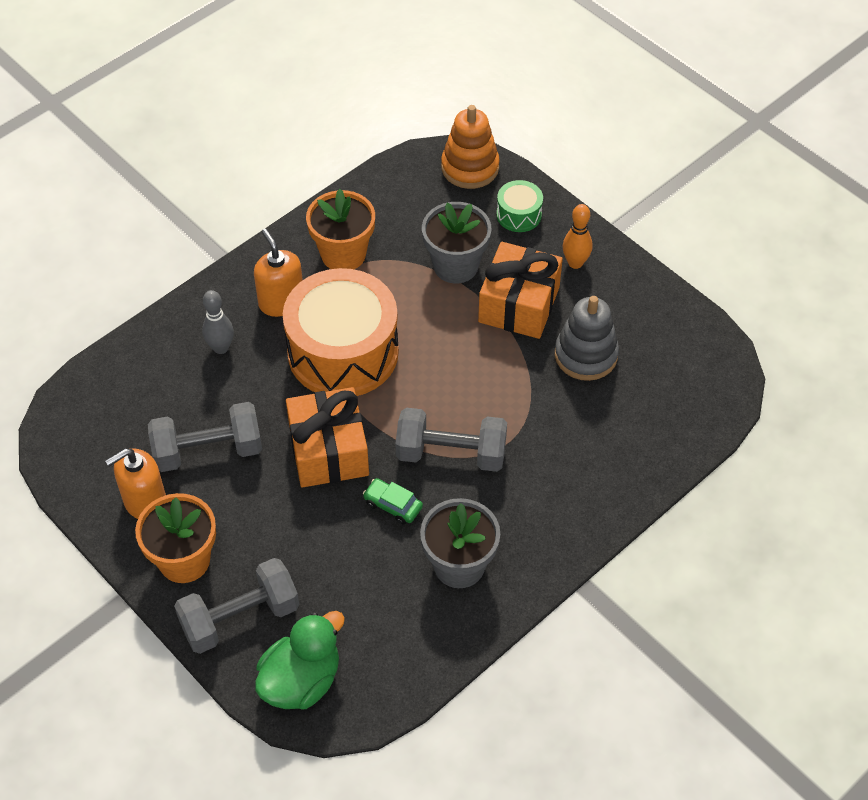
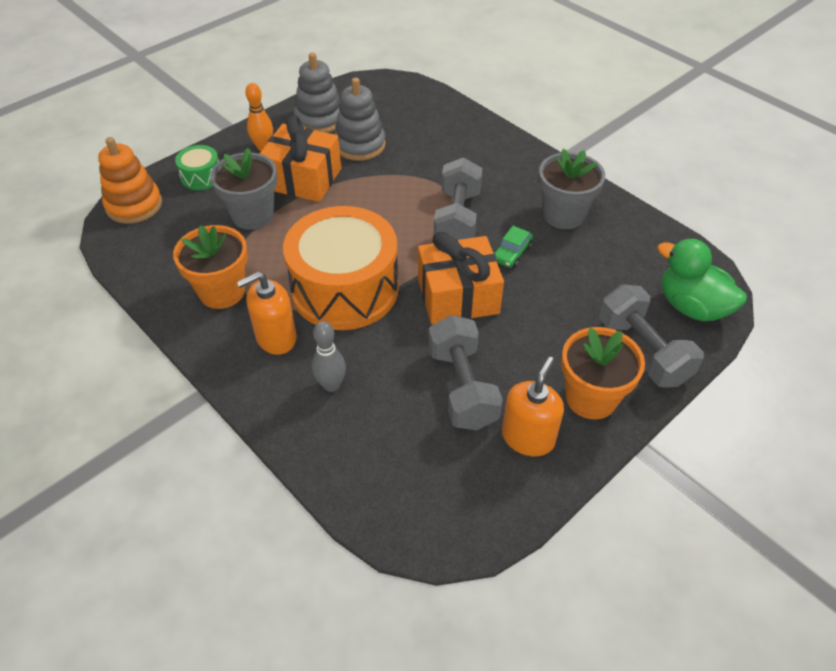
camera: 90 degrees left, 5 degrees down
orange soap dispenser [105,448,166,519] -> orange soap dispenser turned 120 degrees counterclockwise [502,357,564,456]
none -> grey stacking toy [294,52,340,133]

